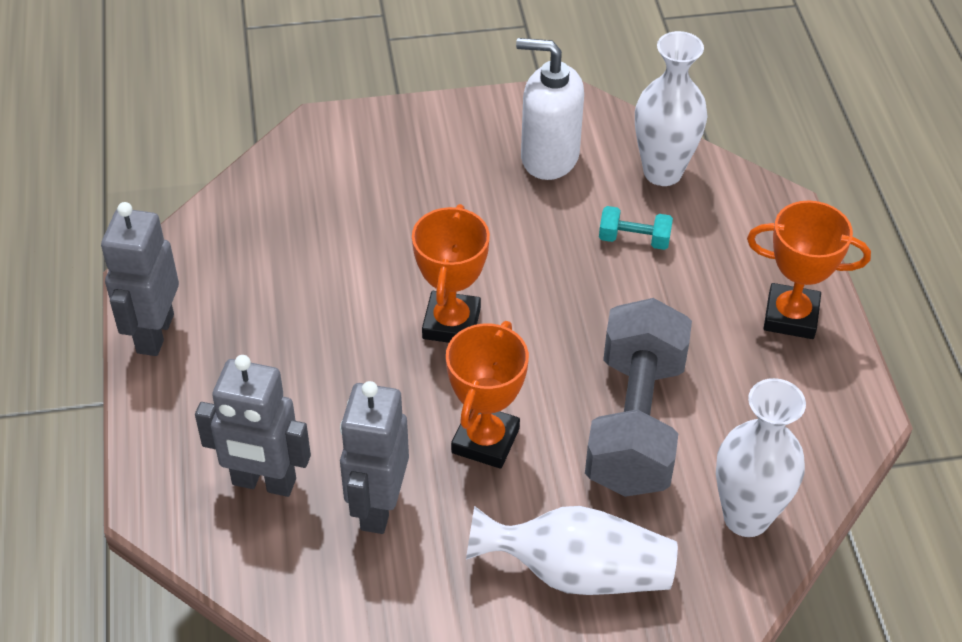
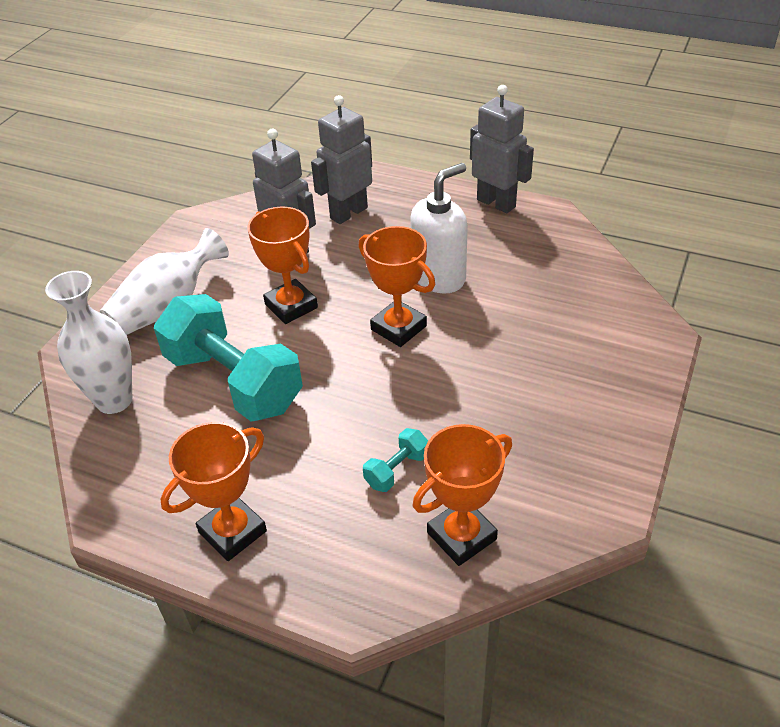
camera: 125 degrees right, 5 degrees down
white soap dispenser [516,38,584,180] -> white soap dispenser moved to [410,163,468,293]
grey dumbbell [585,298,692,497] -> turquoise dumbbell [154,294,303,421]
white vase [635,31,708,186] -> orange trophy [413,424,512,566]

